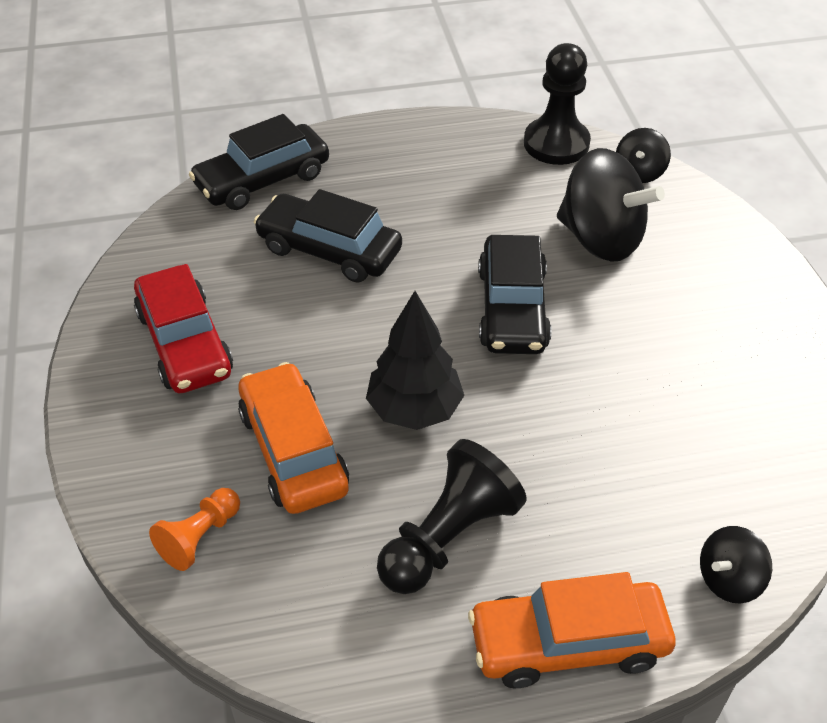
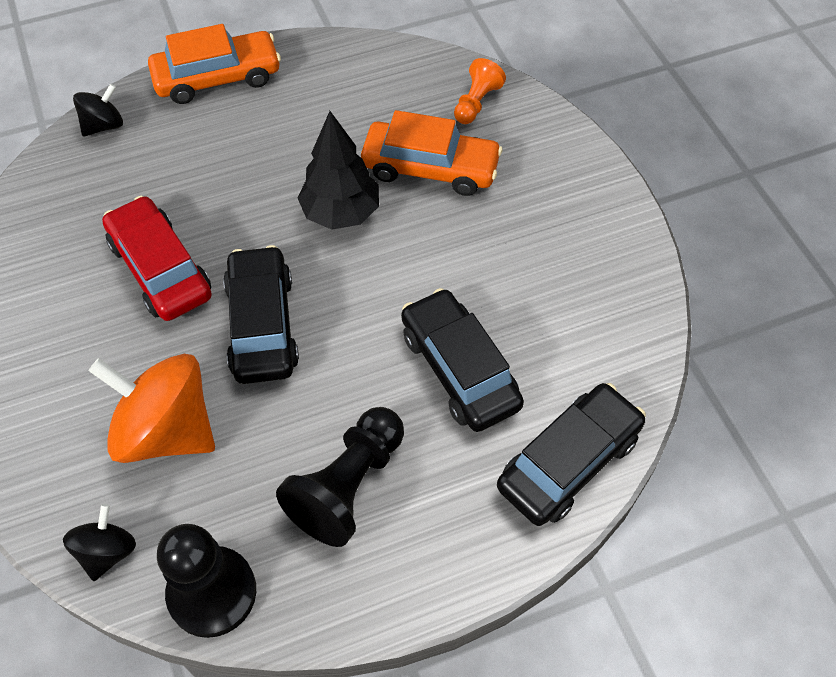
camera: 170 degrees right, 10 degrees up
red car [134,264,233,393] -> red car moved to [102,196,212,321]
orange car [238,362,349,514] -> orange car turned 45 degrees counterclockwise [361,110,503,196]
black car [254,189,402,283] -> black car turned 135 degrees counterclockwise [401,288,524,432]
black pawn [377,439,527,594] -> black pawn moved to [276,407,404,547]
black spinning top [557,148,665,262] -> orange spinning top [89,354,215,463]

